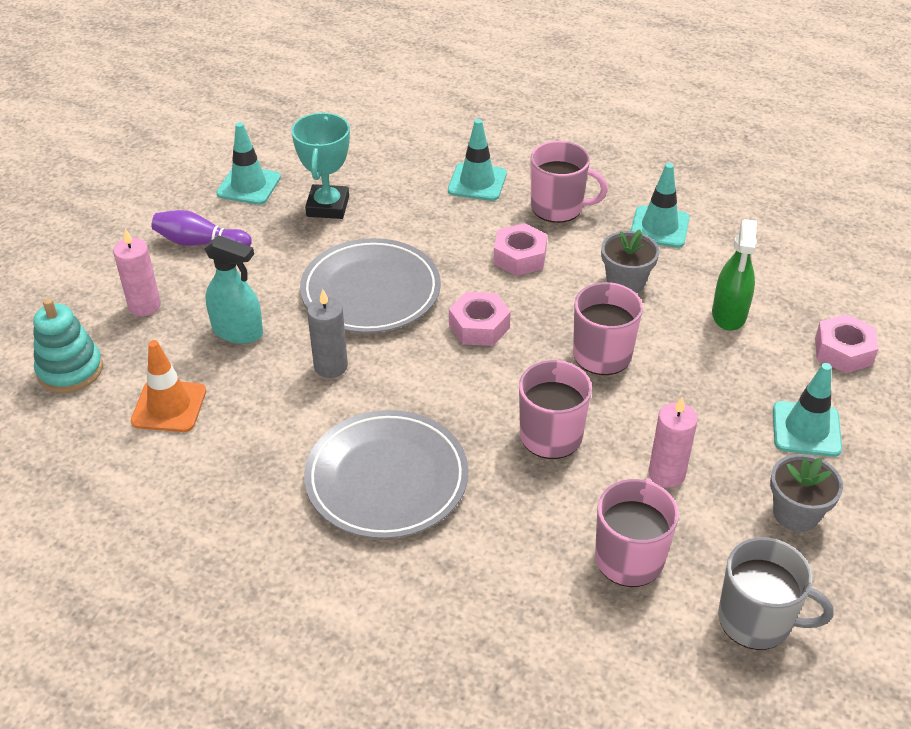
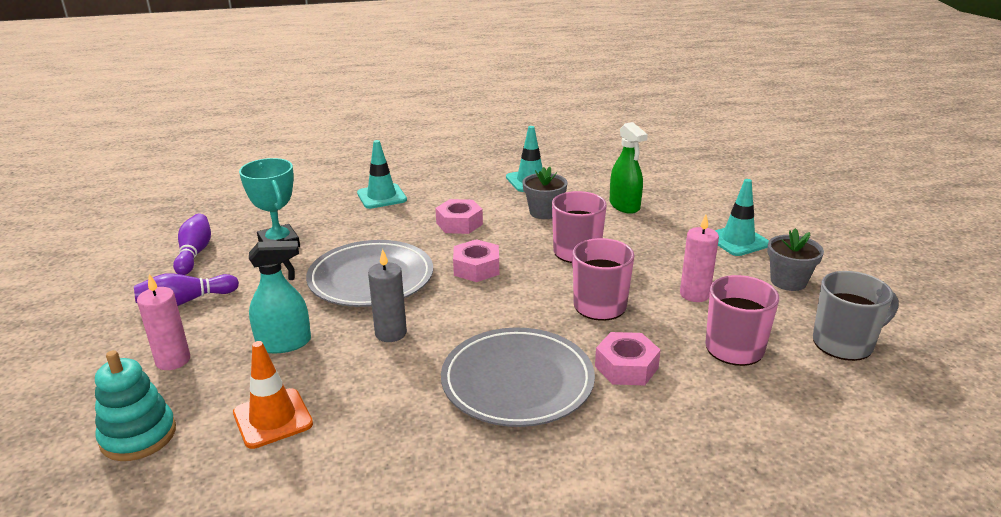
camera: 35 degrees left, 15 degrees down
turquoise traffic cone [216,122,281,205] -> purple bowling pin [173,214,211,275]
pink mug [530,141,608,223] -> none
pink nut [815,314,878,374] -> pink nut moved to [595,332,661,385]

